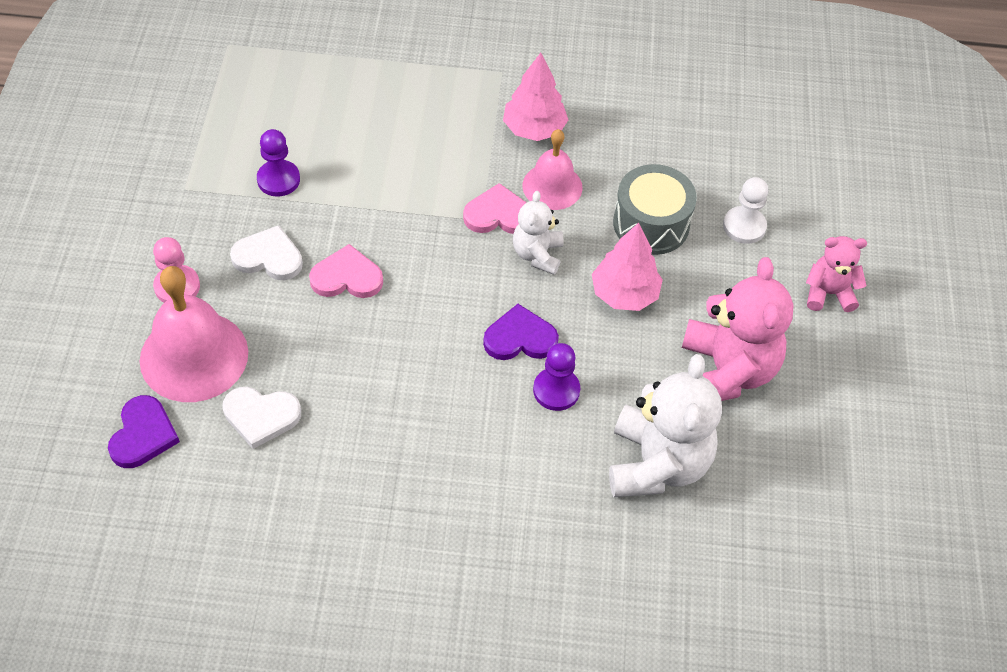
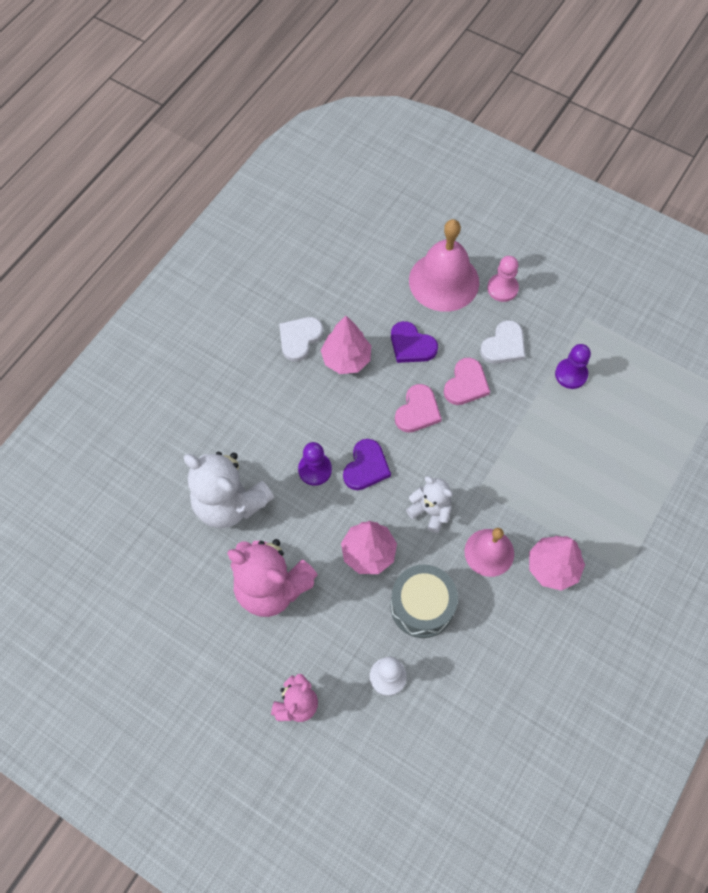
camera: 120 degrees right, 10 degrees up
purple heart [108,395,180,468] -> purple heart moved to [391,321,438,363]
white heart [223,387,301,449] -> white heart moved to [279,317,323,362]
pink heart [463,183,527,234] -> pink heart moved to [395,384,442,433]
none -> pink tree [321,316,371,374]

